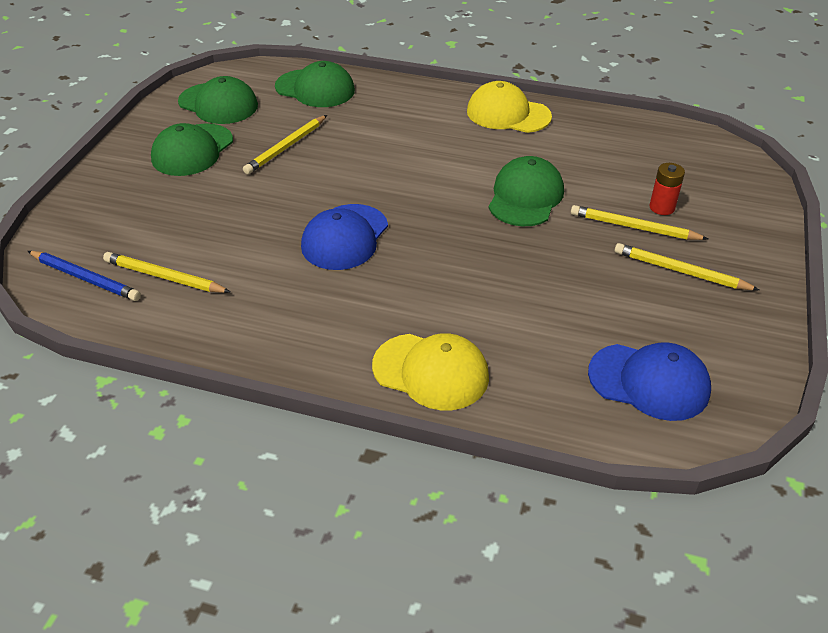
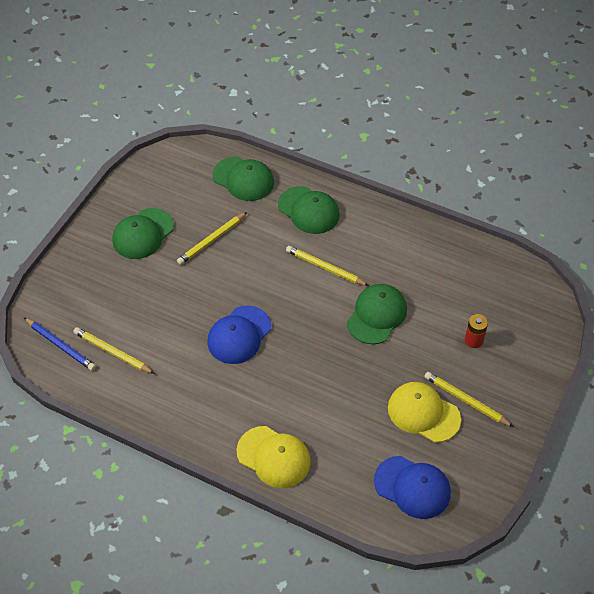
camera: 10 degrees right, 10 degrees up
green cap [178,76,258,124] -> green cap moved to [278,186,340,234]
yellow cap [467,81,552,133] -> yellow cap moved to [388,382,461,443]
yellow pencil [571,205,708,240] -> yellow pencil moved to [286,246,369,286]

